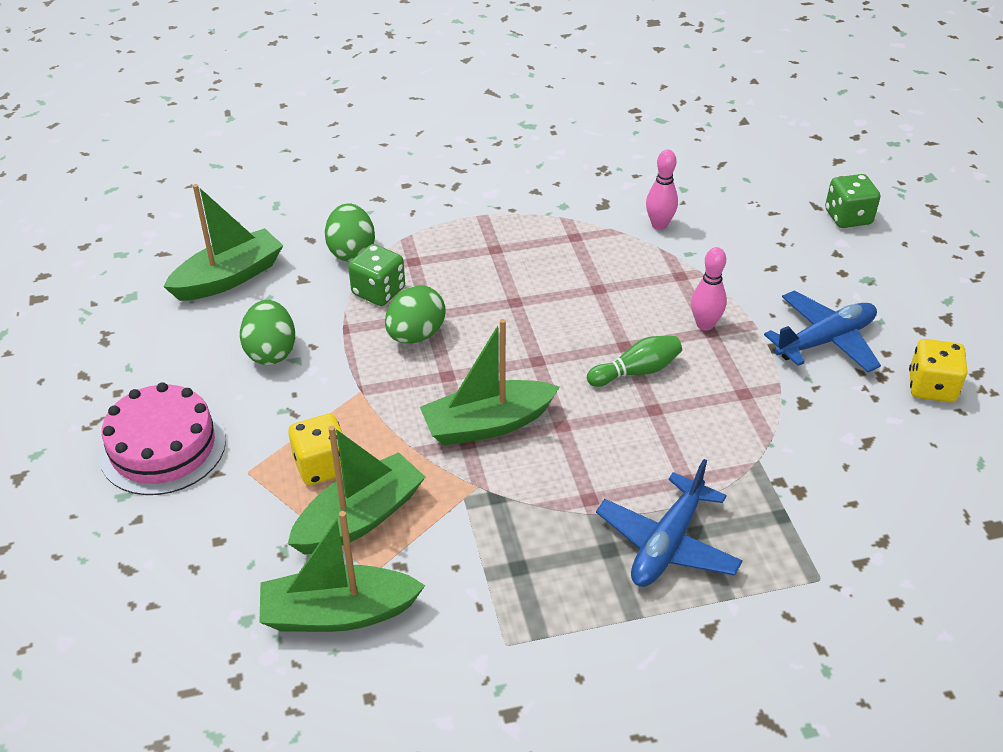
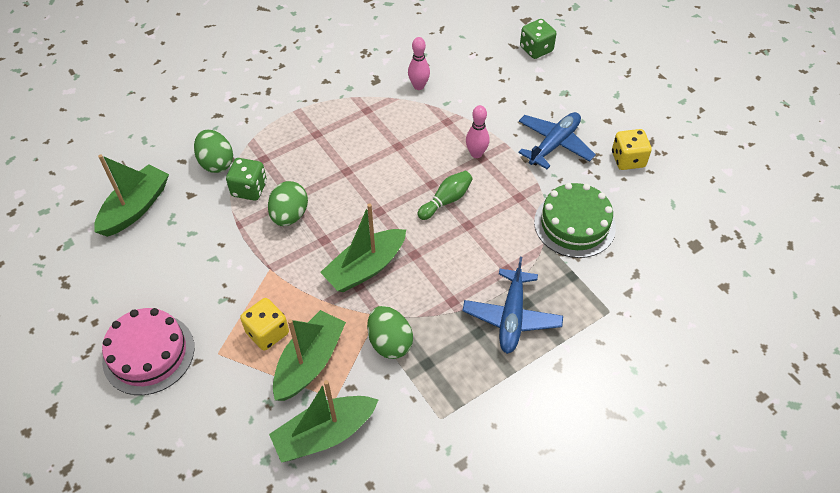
camera: 20 degrees left, 10 degrees up
green egg [240,300,295,365] -> green egg moved to [367,306,413,359]
none -> green cake [534,183,616,258]

